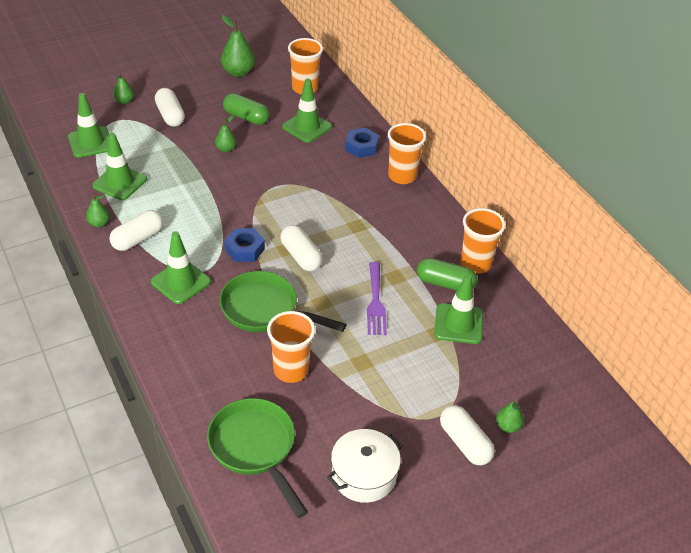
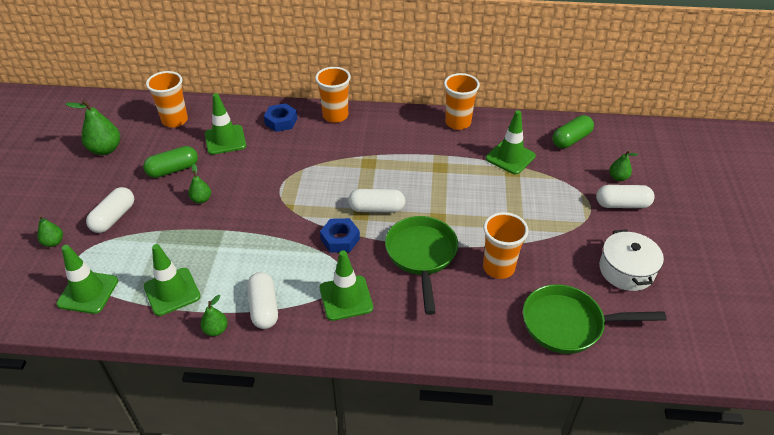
camera: 55 degrees left, 0 degrees up
white capsule [155,88,185,127] -> white capsule turned 75 degrees counterclockwise [86,187,134,233]
green pan [219,271,347,332] -> green pan turned 120 degrees clockwise [385,216,458,315]
purple fork [367,262,387,335] -> none
green capsule [417,258,477,291] -> green capsule moved to [552,115,594,148]

